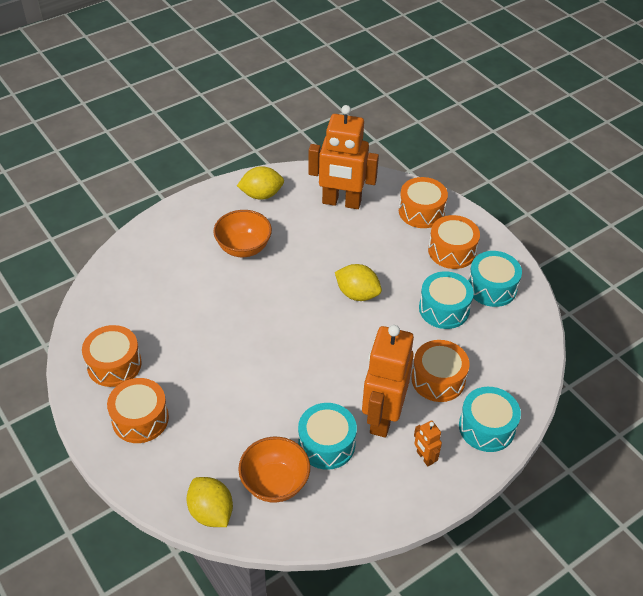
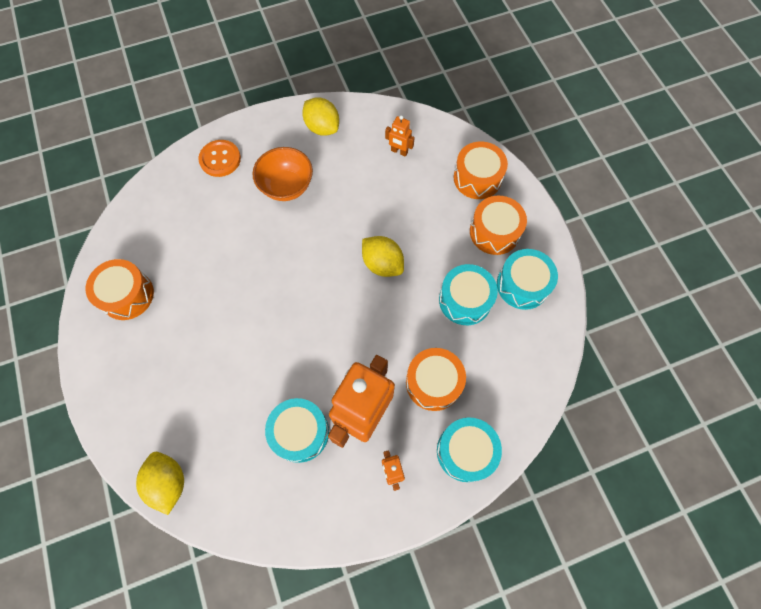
camera: 15 degrees right, 20 degrees up
orange drum [107,378,169,443] -> none
yellow lemon [237,166,284,200] -> yellow lemon turned 45 degrees clockwise [302,97,339,136]
orange bowl [238,437,310,503] -> none
orange robot [308,105,379,209] -> orange robot [385,115,415,157], size x0.43
none -> orange button [198,140,241,177]

